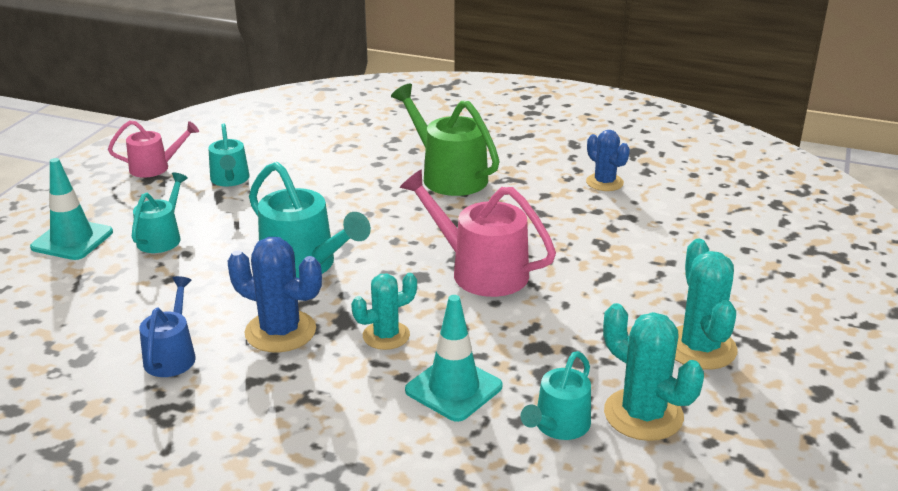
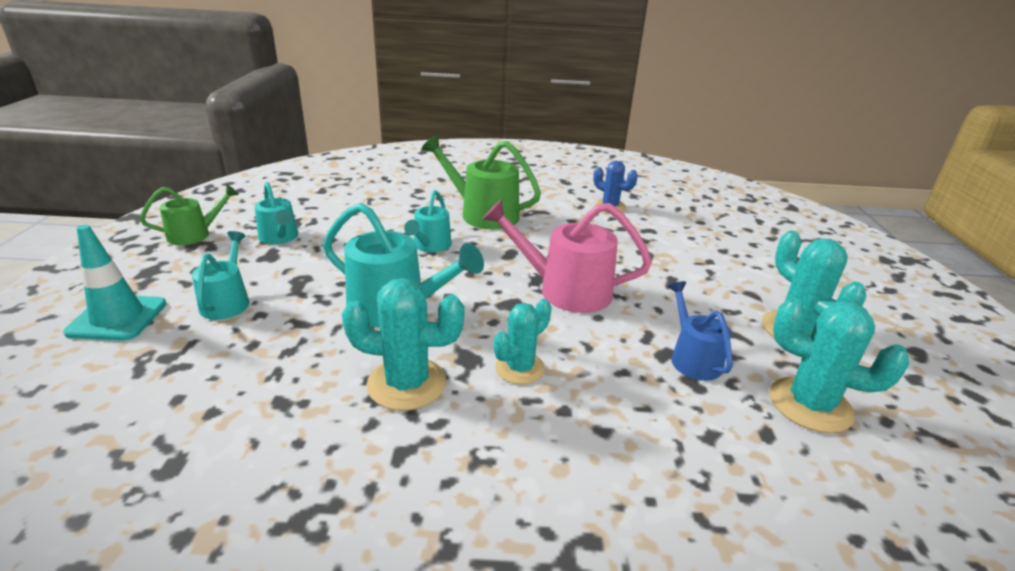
camera: 20 degrees left, 0 degrees up
pink watering can [108,120,199,178] -> green watering can [140,184,239,245]
blue watering can [139,276,196,377] -> blue watering can moved to [668,281,733,381]
blue cactus [228,237,322,352] -> turquoise cactus [342,278,464,411]
turquoise traffic cone [405,295,503,422] -> none
turquoise watering can [520,351,591,440] -> turquoise watering can moved to [404,190,451,252]

